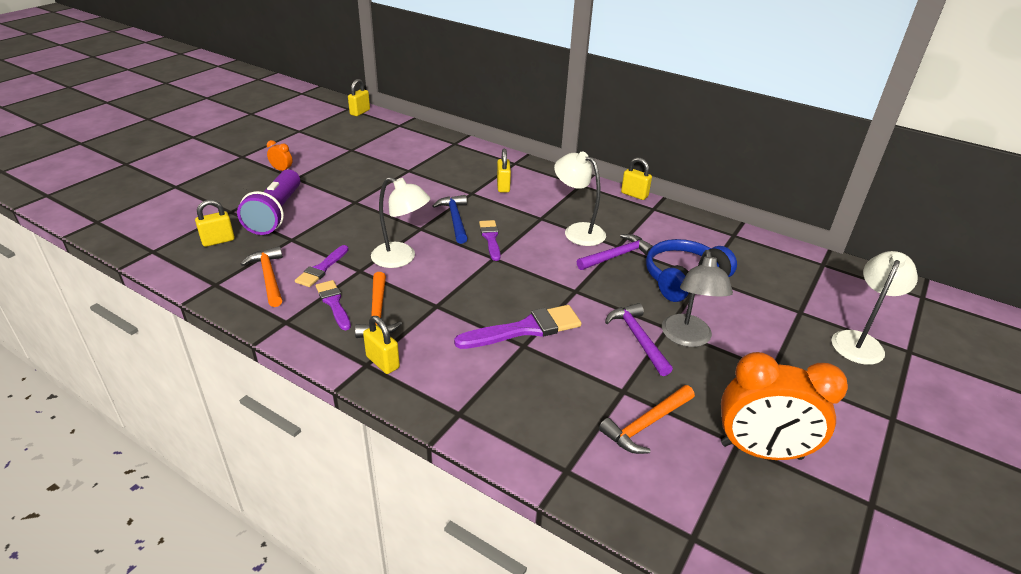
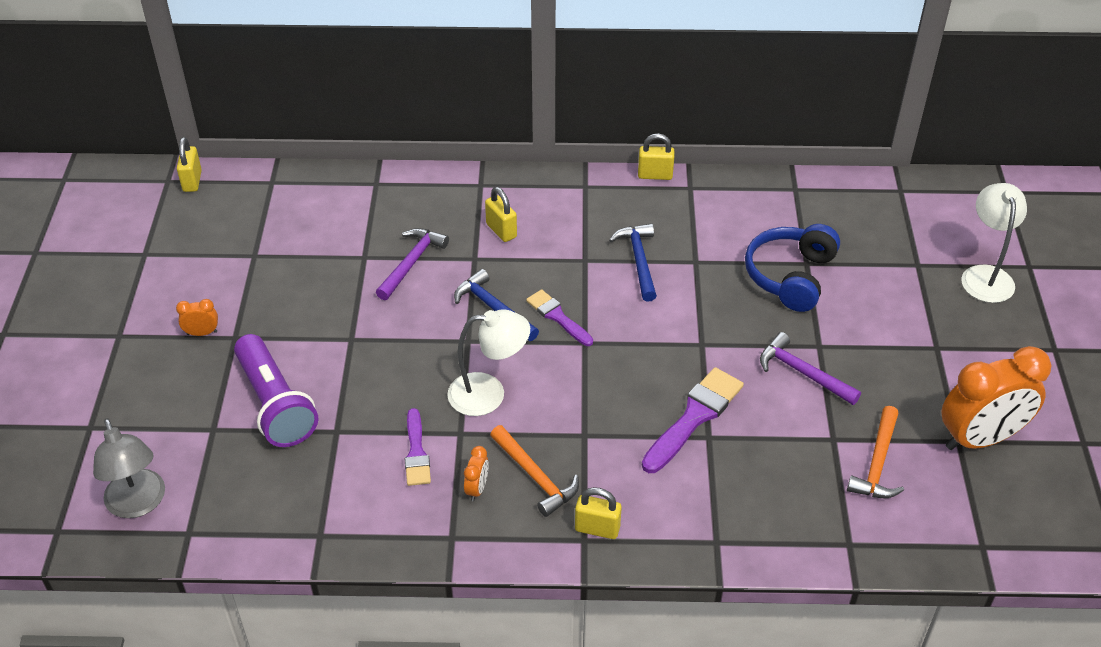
camera: 30 degrees left, 10 degrees up
yellow padlock [195,200,235,247] -> none
orange hammer [241,246,283,307] -> none
purple brush [316,280,351,330] -> orange clock [464,446,489,501]
white lamp [554,152,606,246] -> blue hammer [609,223,657,302]
purple hammer [577,234,653,270] -> purple hammer moved to [376,228,449,300]
grey lamp [662,250,733,347] -> grey lamp moved to [93,418,165,518]

